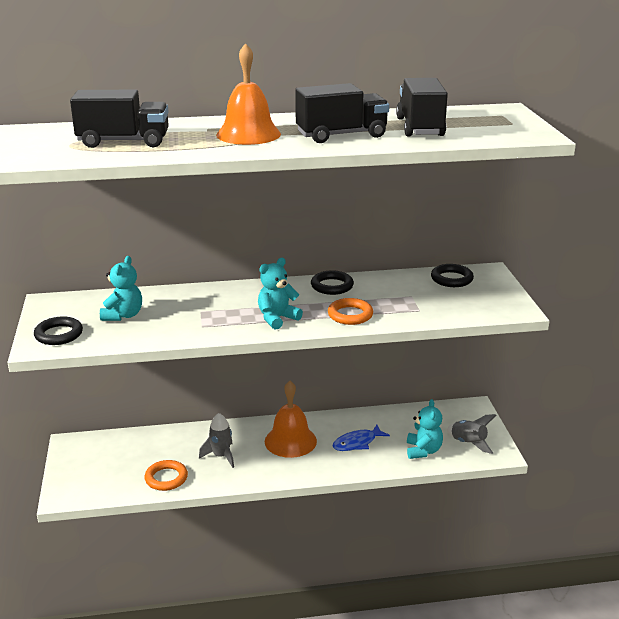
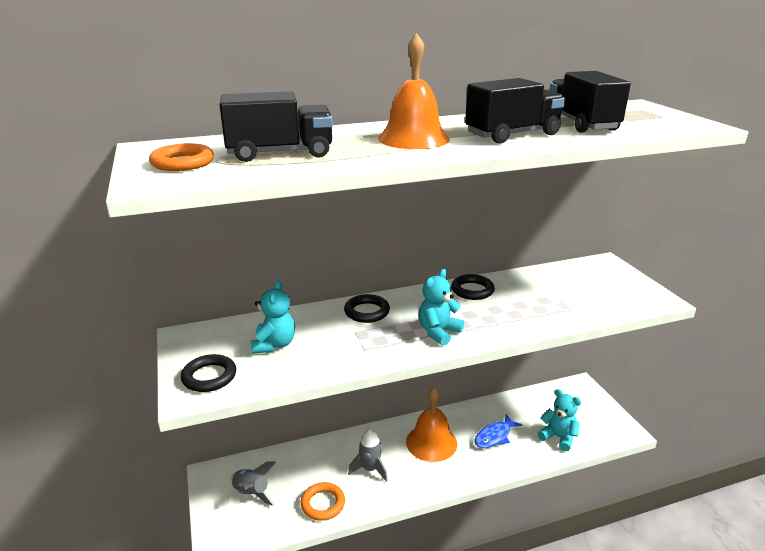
camera: 10 degrees left, 0 degrees up
orange ring [328,298,373,325] -> orange ring moved to [149,143,214,171]
turquoise teddy bear [407,399,443,459] -> turquoise teddy bear turned 45 degrees counterclockwise [538,389,581,452]
black ring [431,264,474,287] -> black ring moved to [344,294,390,323]
grey rocket [447,414,496,454] -> grey rocket moved to [230,461,276,506]

